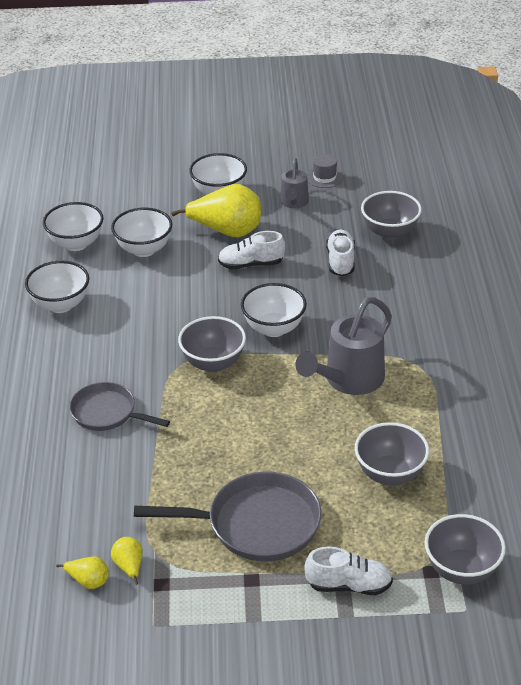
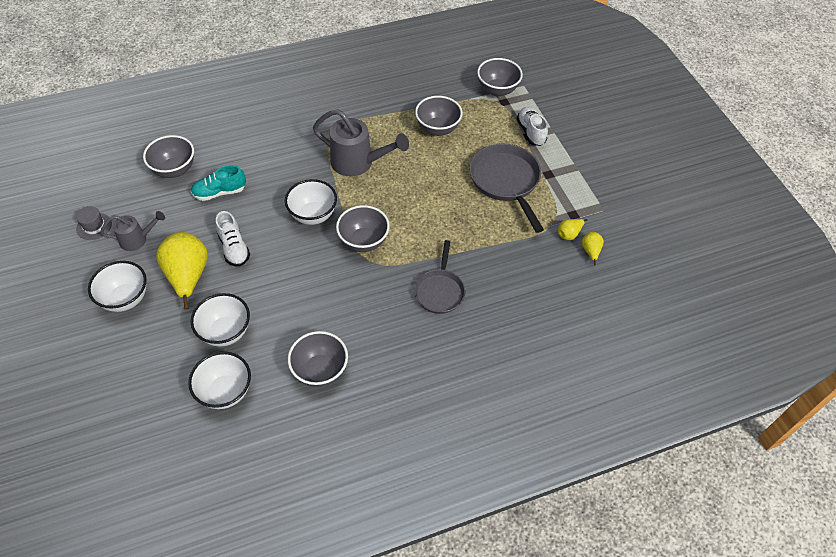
camera: 110 degrees left, 15 degrees up
white bowl [25,261,89,313] -> grey bowl [288,331,348,387]
white shoe [326,230,355,276] -> turquoise shoe [191,165,246,201]

